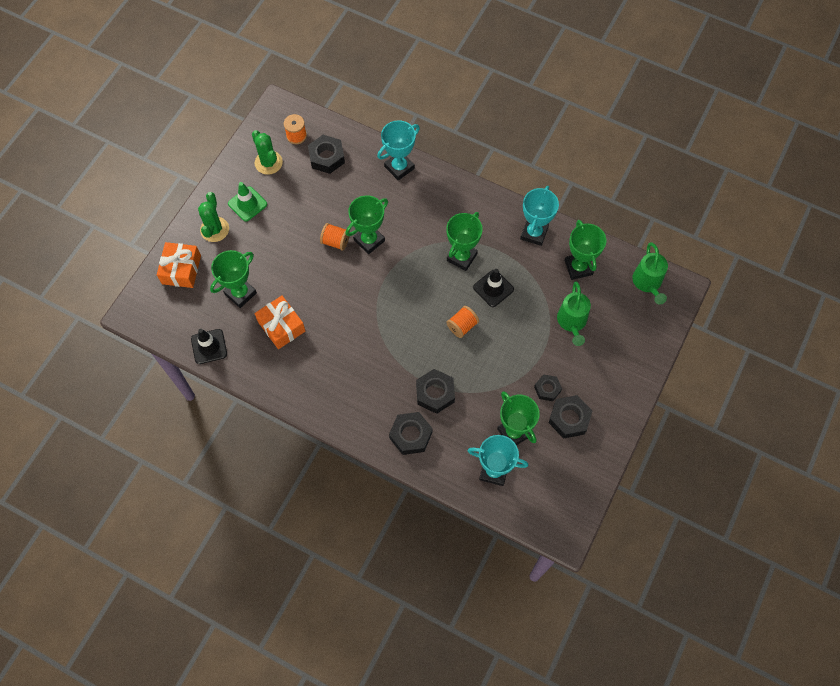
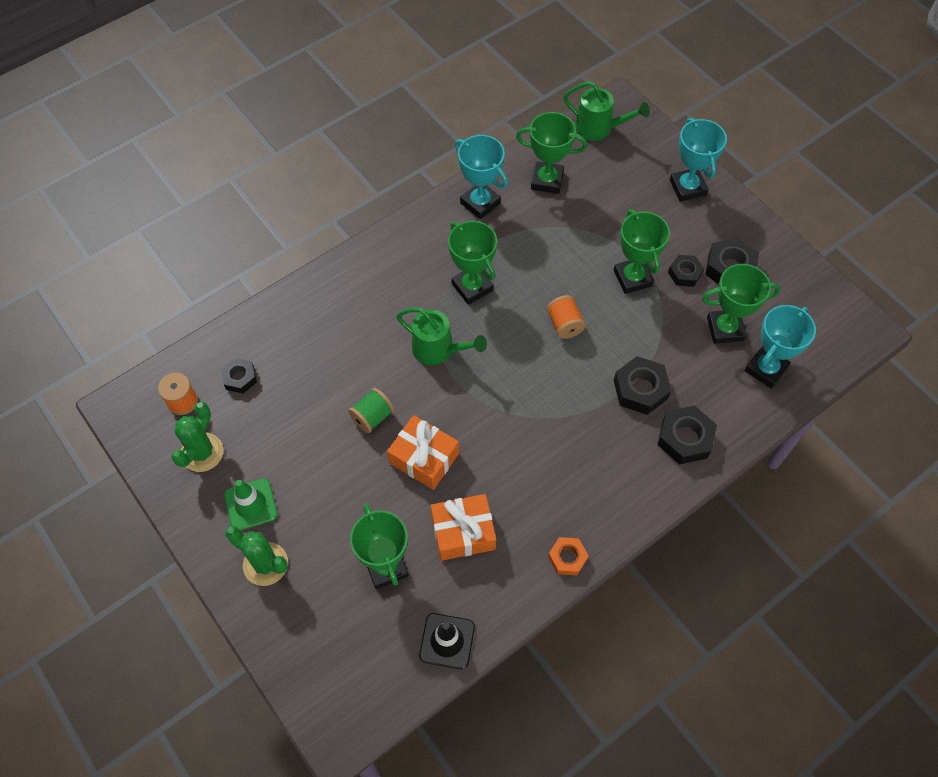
camera: 65 degrees left, 5 degrees down
orange gift [157,242,201,288] -> orange gift moved to [387,415,459,490]
green cactus [252,130,283,175] -> green cactus turned 60 degrees counterclockwise [171,402,224,472]
black nut [308,135,345,174] -> black nut [221,358,257,394], size x0.63
orange spool [320,223,350,250] -> green spool [348,388,394,433]
green trophy [346,195,388,254] -> green trophy moved to [614,209,670,294]
turquoise trophy [377,120,420,181] -> turquoise trophy moved to [670,118,727,202]
black traffic cone [473,269,514,307] -> none
green watering can [557,281,591,346] -> green watering can moved to [396,307,487,365]
none -> orange nut [548,537,589,575]

